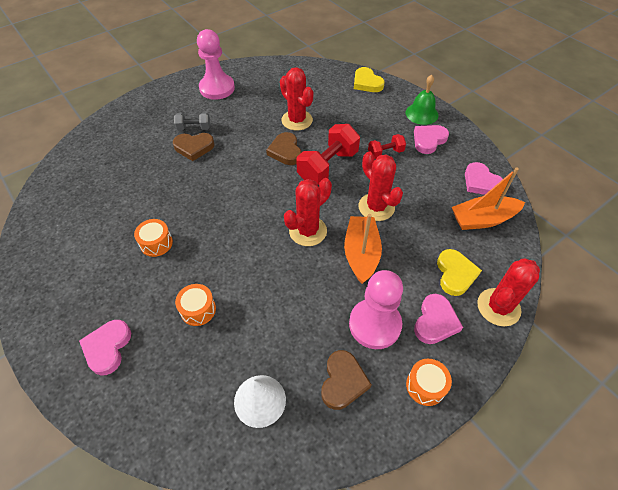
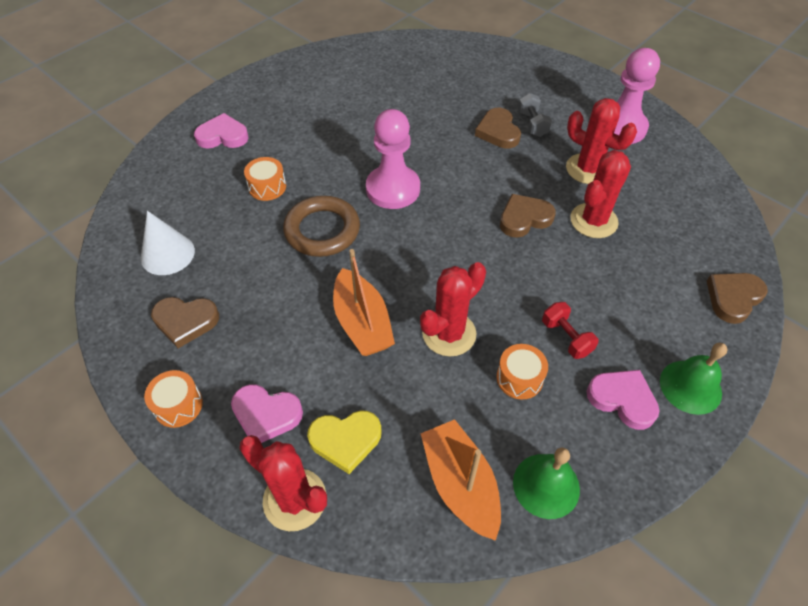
camera: 80 degrees right, 0 degrees up
orange drum [134,219,173,257] -> orange drum moved to [497,344,548,399]
red cactus [284,178,332,246] -> red cactus moved to [566,98,637,184]
red dumbbell [296,124,360,185] -> none
orange boat [344,214,382,284] -> orange boat turned 75 degrees clockwise [333,249,395,356]
pink pawn [349,270,403,349] -> pink pawn moved to [366,109,420,209]
yellow heart [354,67,385,92] -> brown heart [707,273,768,324]
pink heart [465,162,503,195] -> green bell [513,448,580,519]
none -> brown ring [283,196,360,257]

